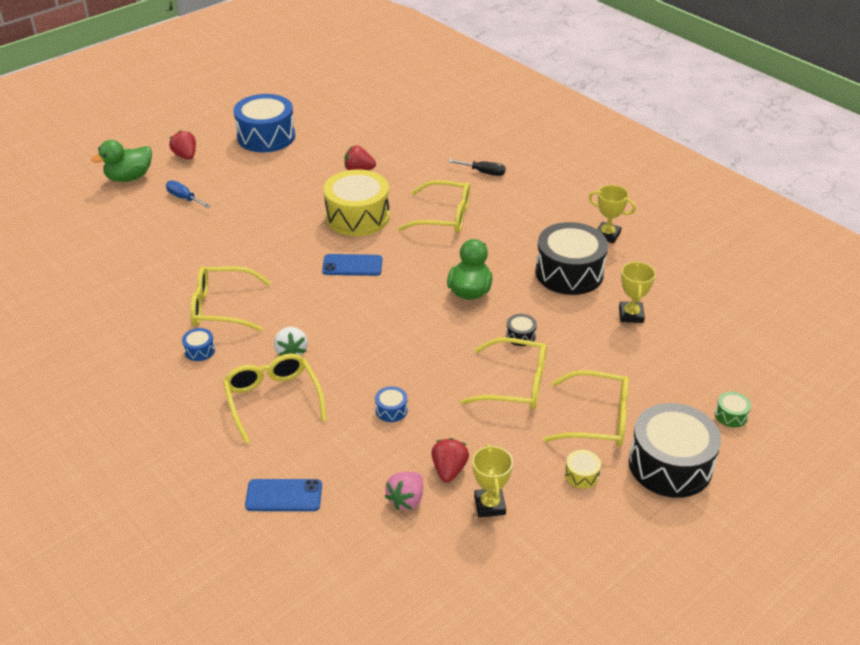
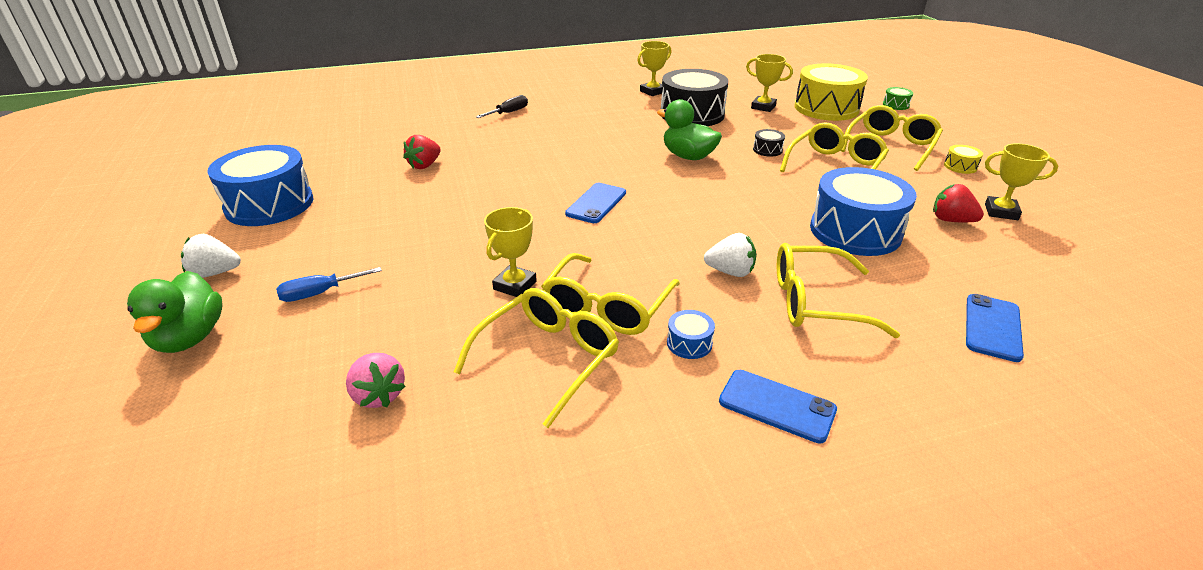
camera: 65 degrees left, 5 degrees down
red strawberry [169,131,196,160] -> white strawberry [181,234,241,278]
yellow drum [324,169,390,236] -> yellow drum moved to [795,63,868,121]
blue drum [375,386,408,422] -> blue drum [810,167,917,256], size x2.45
pink strawberry [385,472,423,510] -> pink strawberry moved to [346,353,406,408]
yellow glasses [398,180,470,233] -> yellow glasses moved to [454,288,619,428]
black drum [629,403,721,498] -> none
none -> yellow trophy [484,207,537,297]
none -> blue phone [719,370,837,443]

